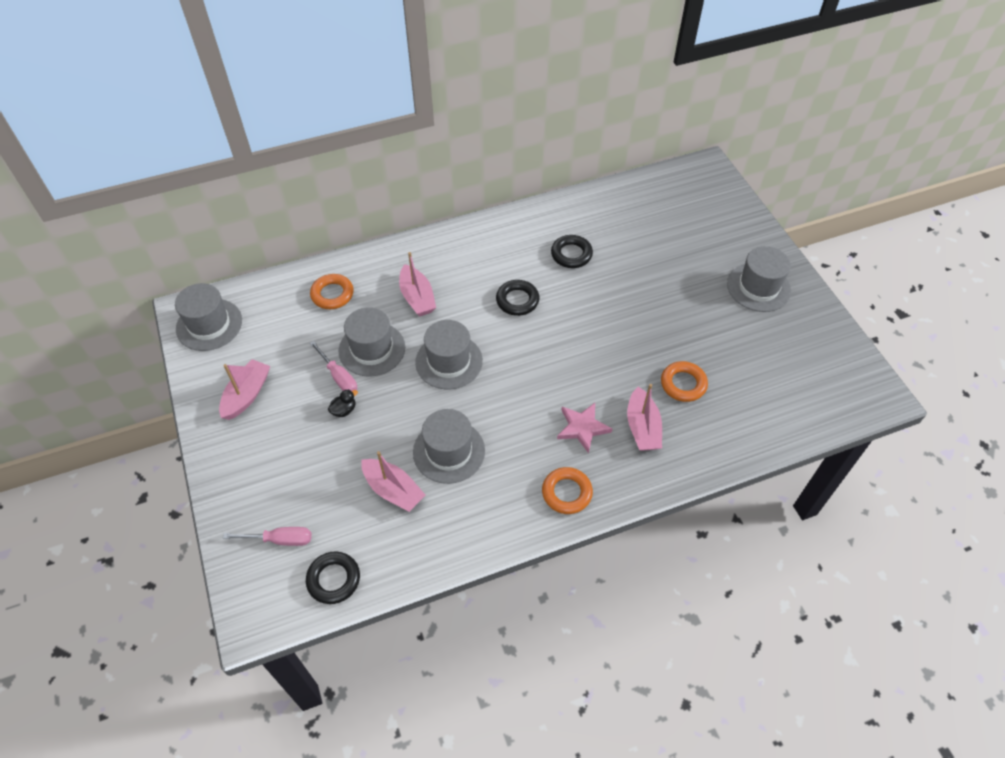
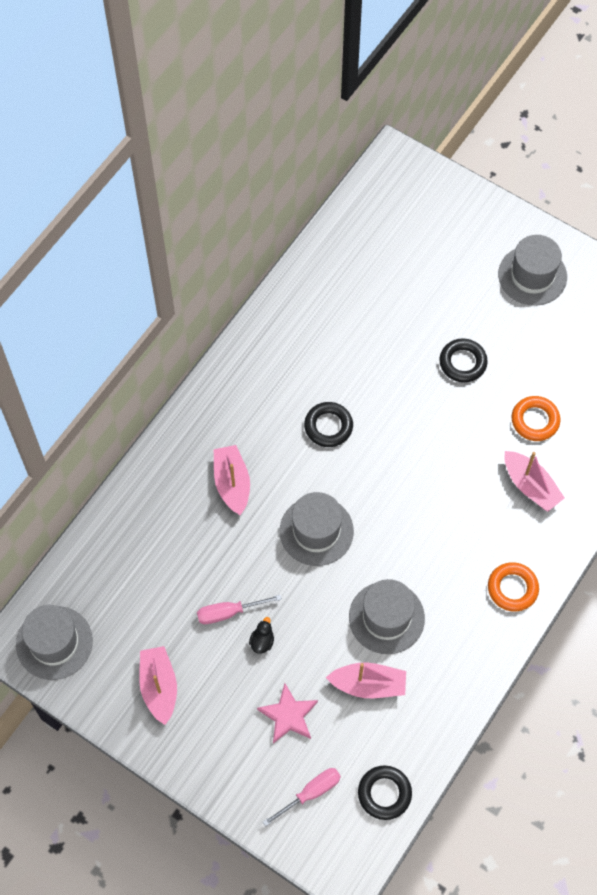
camera: 35 degrees left, 10 degrees up
orange ring [310,274,354,309] -> none
pink screwdriver [310,341,357,391] -> pink screwdriver turned 150 degrees clockwise [197,595,282,624]
grey hat [339,307,405,377] -> none
pink boat [399,252,436,316] -> pink boat turned 135 degrees counterclockwise [214,445,250,515]
black ring [551,235,593,268] -> black ring moved to [439,338,488,383]
pink star [557,403,613,454] -> pink star moved to [257,683,318,743]

